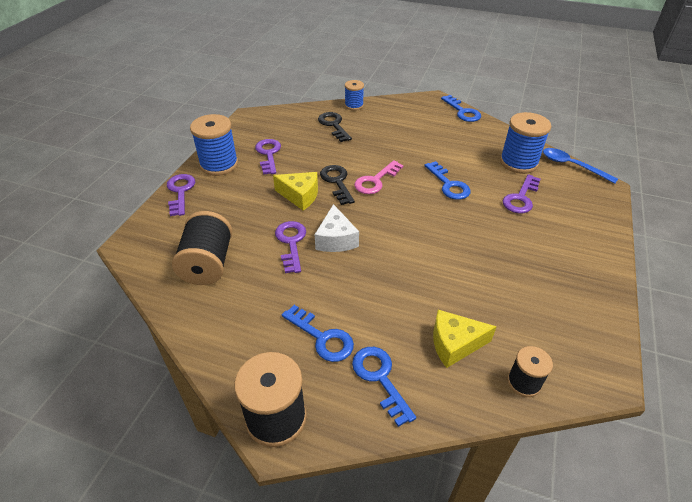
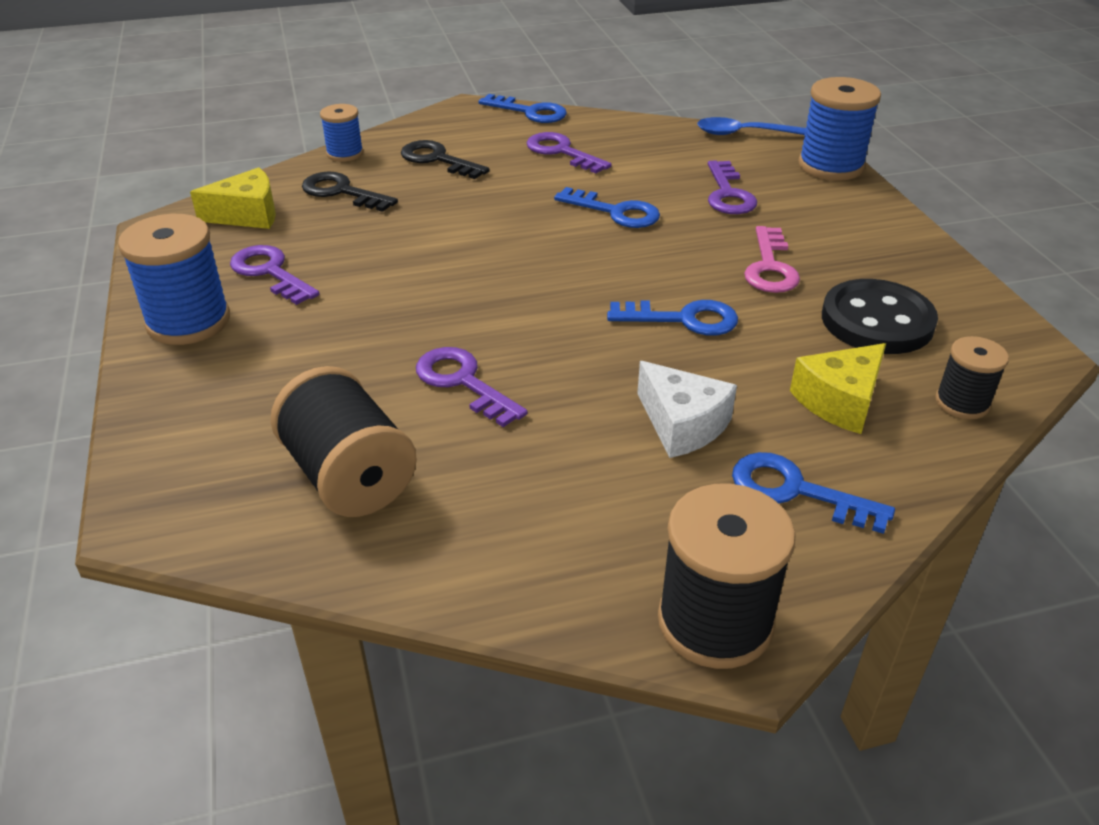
camera: 35 degrees left, 5 degrees down
purple key [167,174,195,216] -> purple key moved to [527,132,612,173]
yellow cheese [273,172,318,210] -> yellow cheese moved to [190,167,276,229]
blue key [282,305,354,362] -> blue key moved to [607,300,738,336]
white cheese [315,204,359,252] -> white cheese moved to [637,361,737,458]
black key [320,165,355,205] -> black key moved to [401,140,490,179]
pink key [354,160,404,194] -> pink key moved to [744,226,800,293]
blue spool [500,112,551,174] -> blue spool moved to [798,77,881,181]
none -> black button [822,279,938,354]

